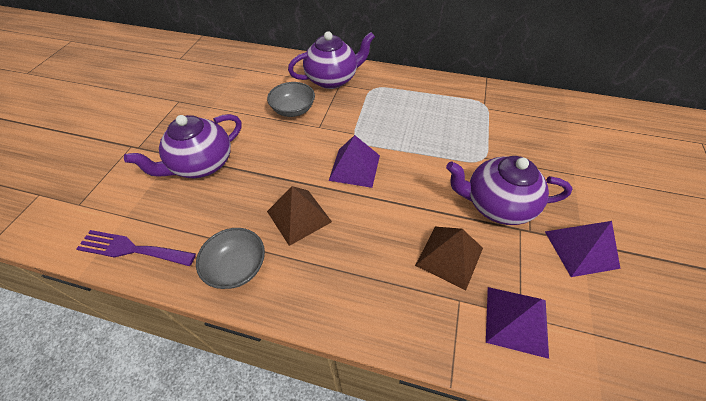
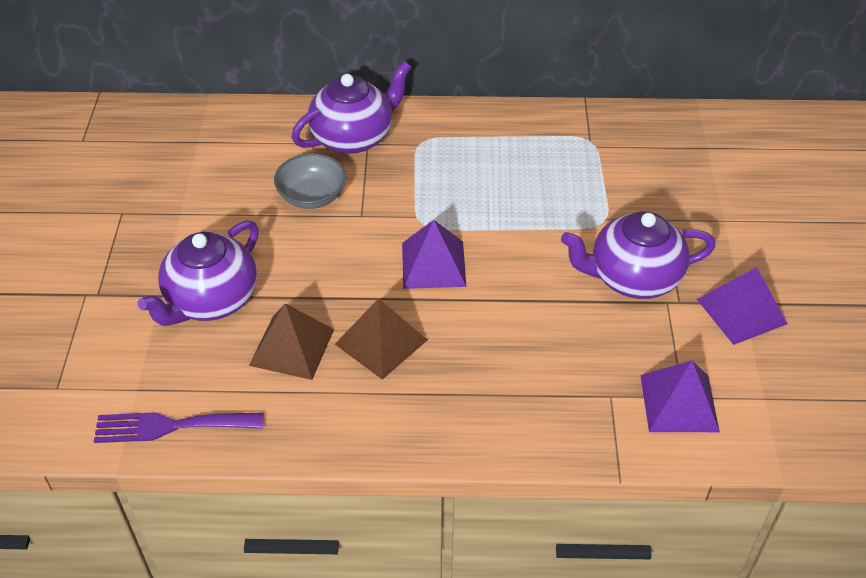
camera: 15 degrees left, 5 degrees down
grey bowl [196,228,265,289] -> none
brown pyramid [415,227,483,290] -> brown pyramid moved to [249,303,334,380]

